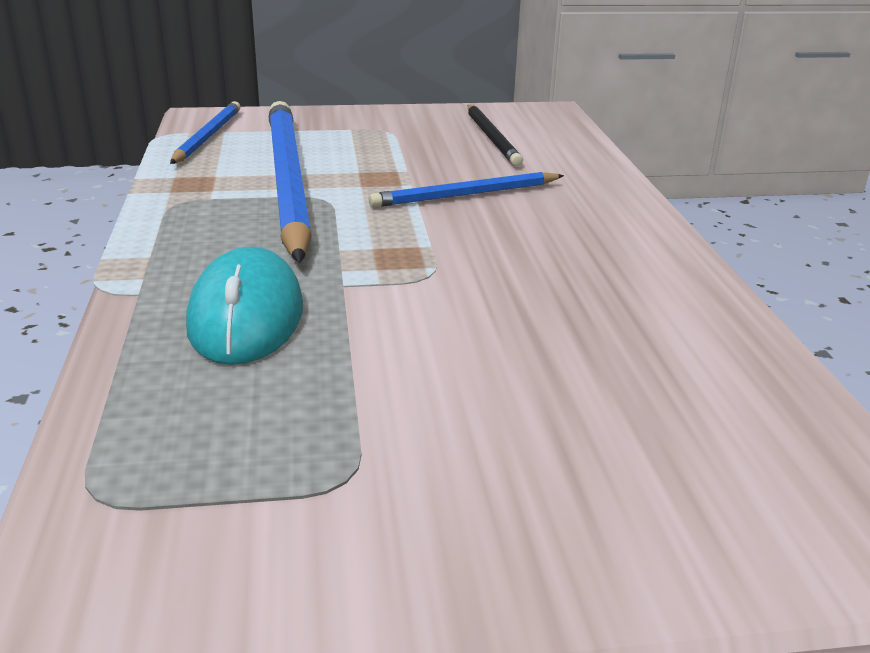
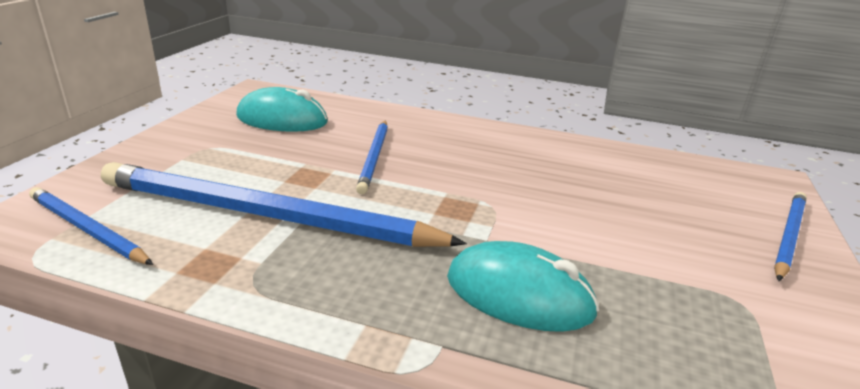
camera: 65 degrees left, 0 degrees up
black pencil [467,105,523,166] -> turquoise mouse [236,87,328,132]
none -> blue pencil [774,192,807,281]

